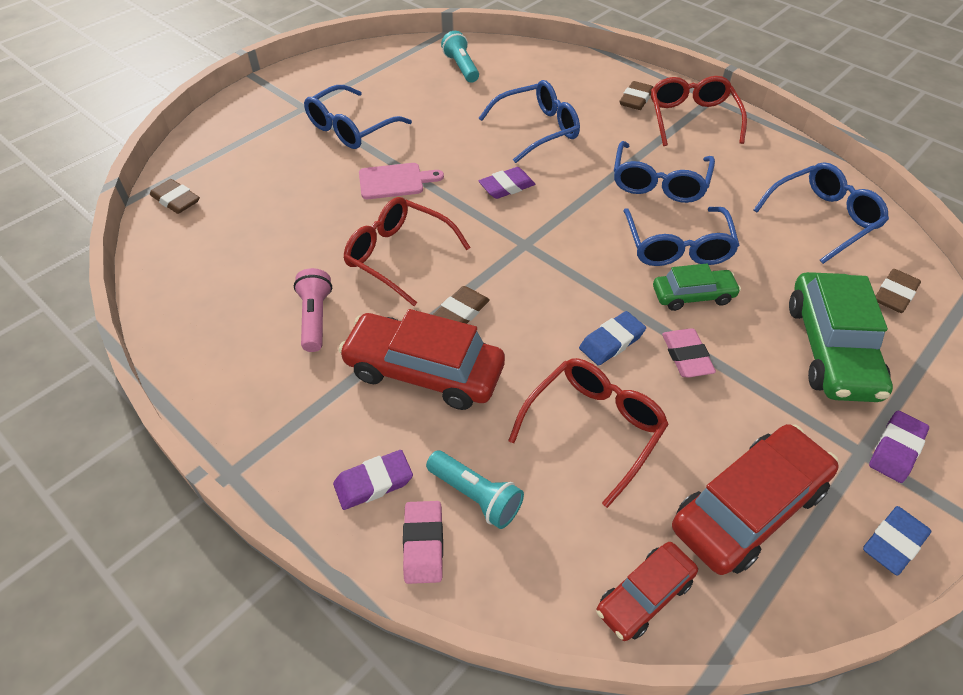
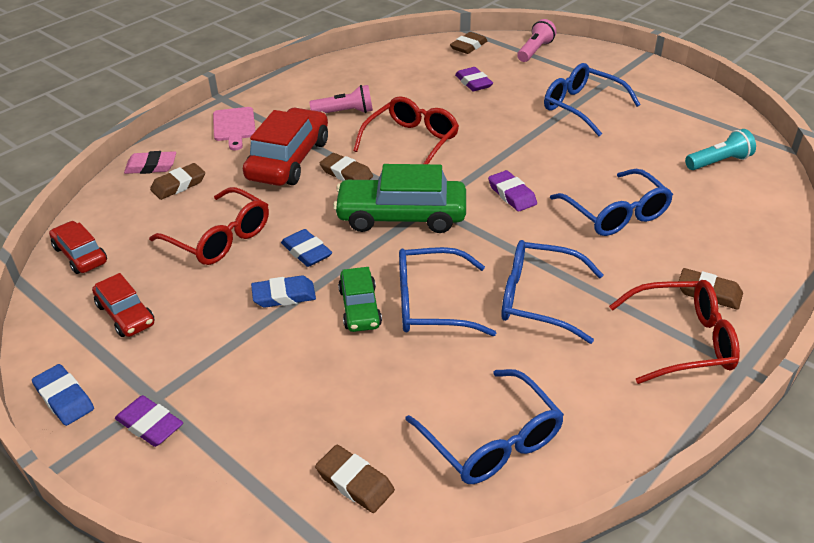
camera: 90 degrees right, 10 degrees down
purple eraser [333,450,413,510] -> purple eraser moved to [455,67,493,91]
pink cutting board [359,163,444,199] -> pink cutting board moved to [213,107,255,150]
turquoise flashlight [426,450,524,529] -> brown eraser [150,163,205,200]
pink eraser [662,328,716,378] -> blue eraser [251,275,316,308]
red car [672,424,839,575] -> red car [92,273,155,337], size x0.57
green car [789,272,893,402] -> green car moved to [333,164,466,233]
none -> pink flashlight [517,19,557,62]

